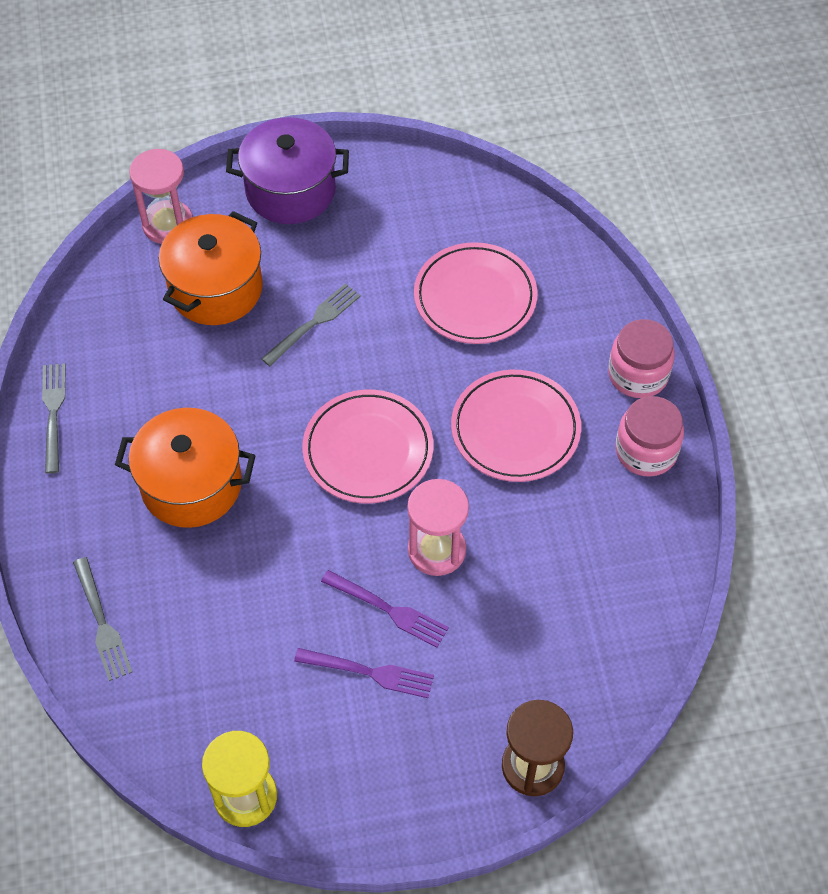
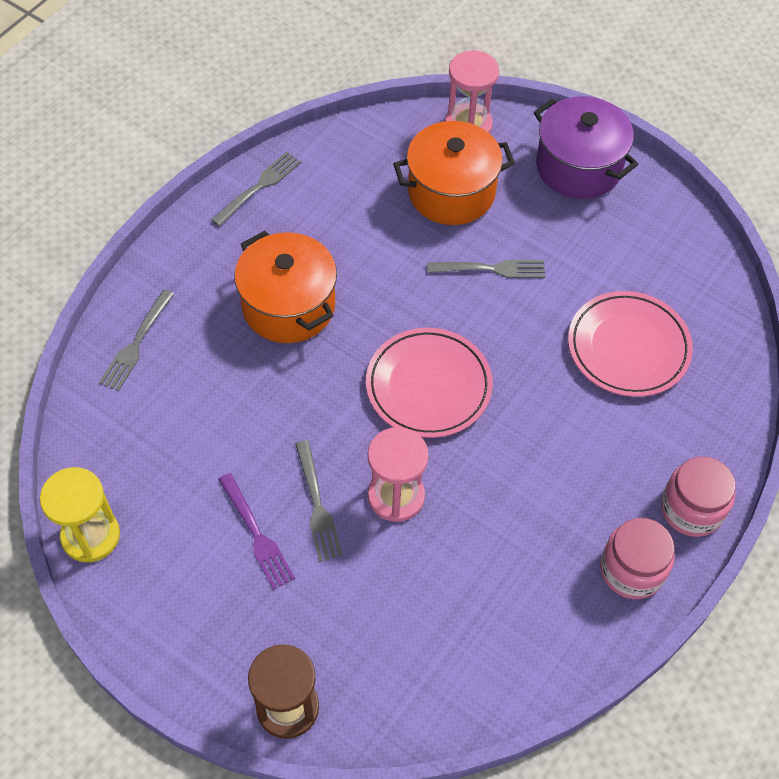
camera: 45 degrees right, 0 degrees up
purple fork [321,570,449,648] -> grey fork [295,440,342,562]
pink plate [451,370,581,482] -> none

